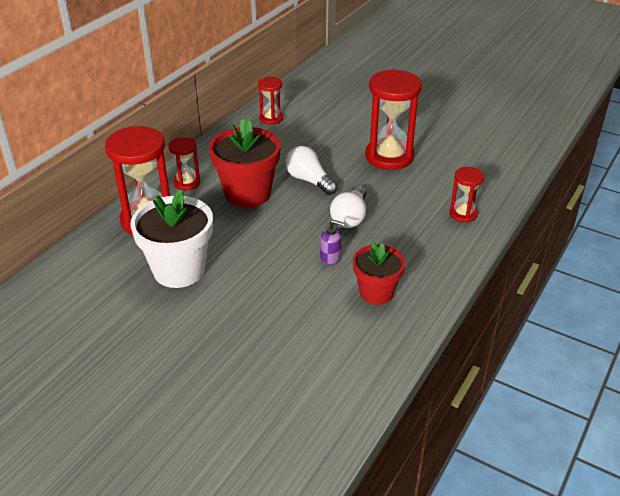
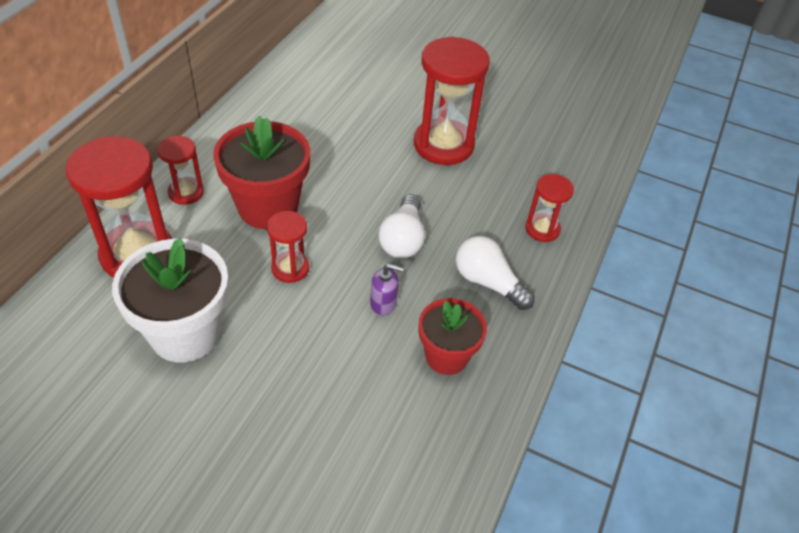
camera: 10 degrees left, 10 degrees up
red hourglass [258,77,283,125] -> red hourglass moved to [267,211,309,283]
white light bulb [285,146,338,195] -> white light bulb moved to [456,236,535,310]

